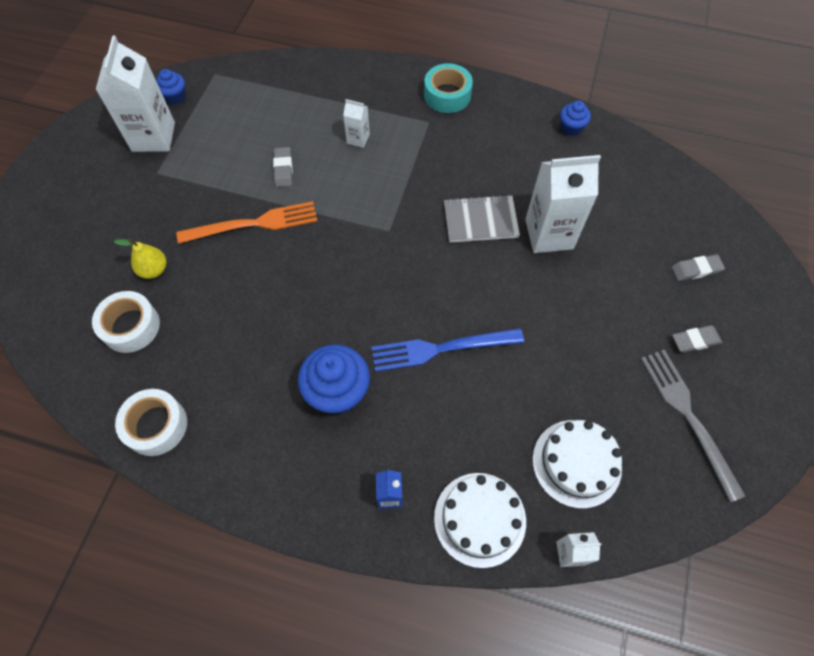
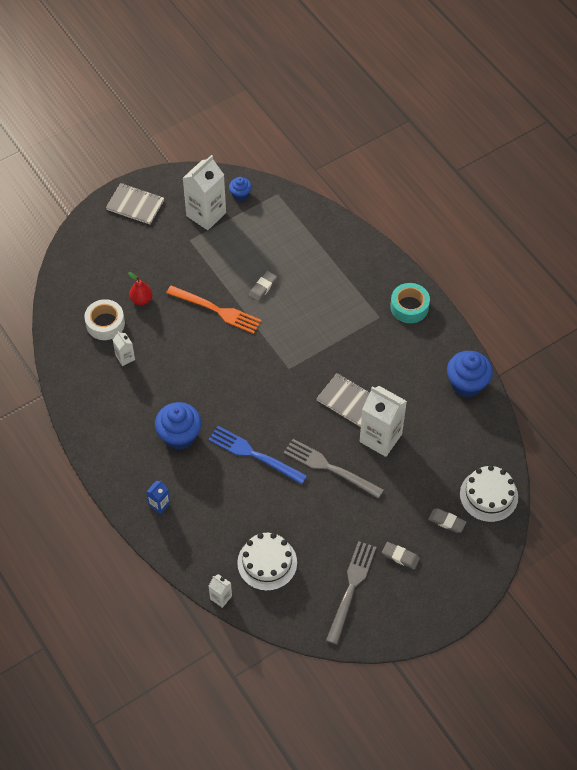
camera: 40 degrees right, 5 degrees down
yellow pear [114,239,166,279] -> red pear [128,272,153,305]
white tape [115,389,187,456] -> none
white carton [343,99,370,148] -> white carton moved to [113,331,135,366]
white cake [434,473,526,568] -> white cake moved to [460,465,518,522]
blue cupcake [560,101,591,136] -> blue cupcake [447,351,493,398], size x1.85
none -> grey notebook [106,183,164,224]
none -> grey fork [284,439,384,499]

